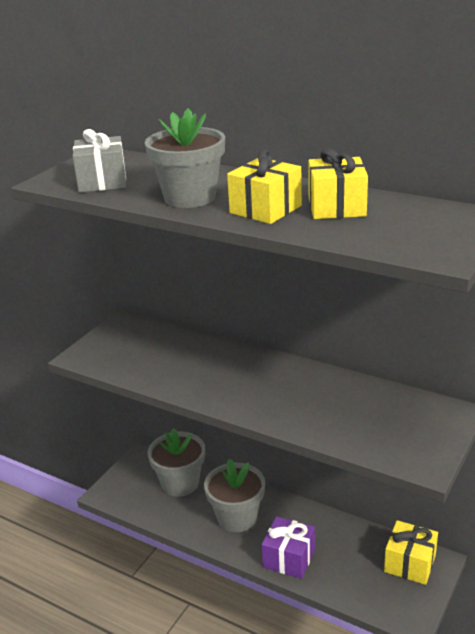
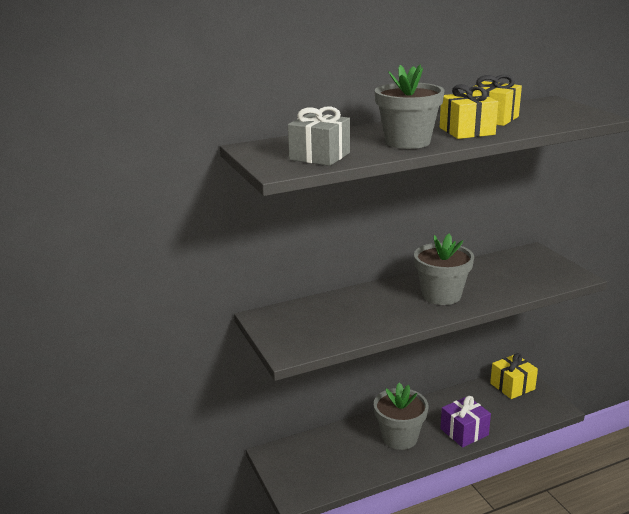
camera: 55 degrees left, 5 degrees down
grey flower pot [148,428,205,497] -> grey flower pot moved to [414,234,474,305]

